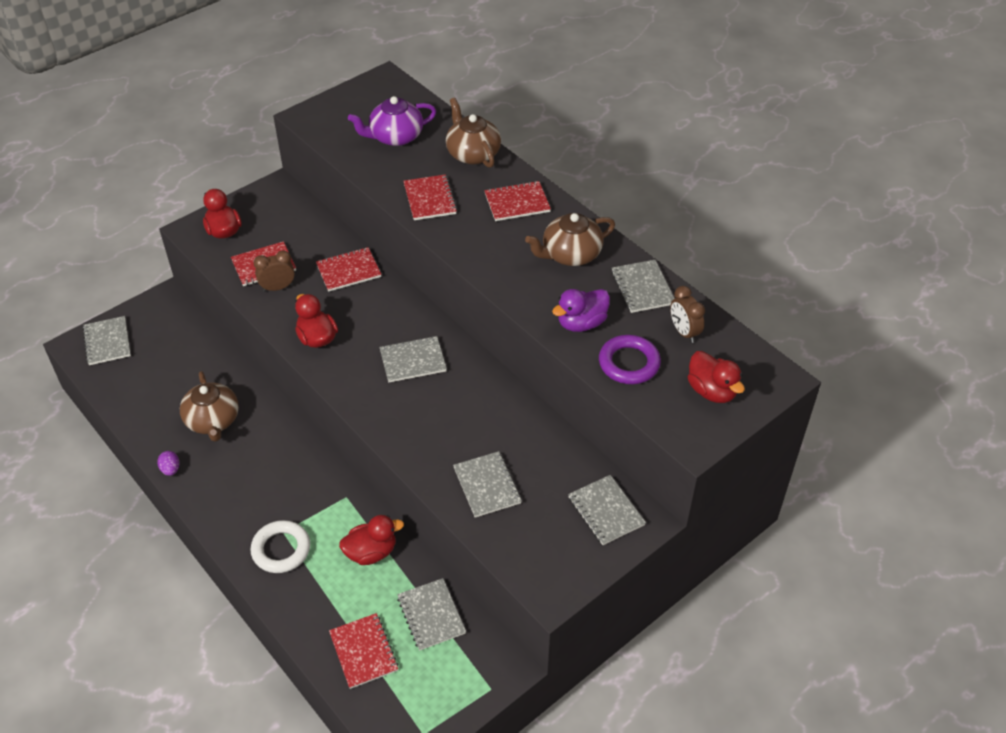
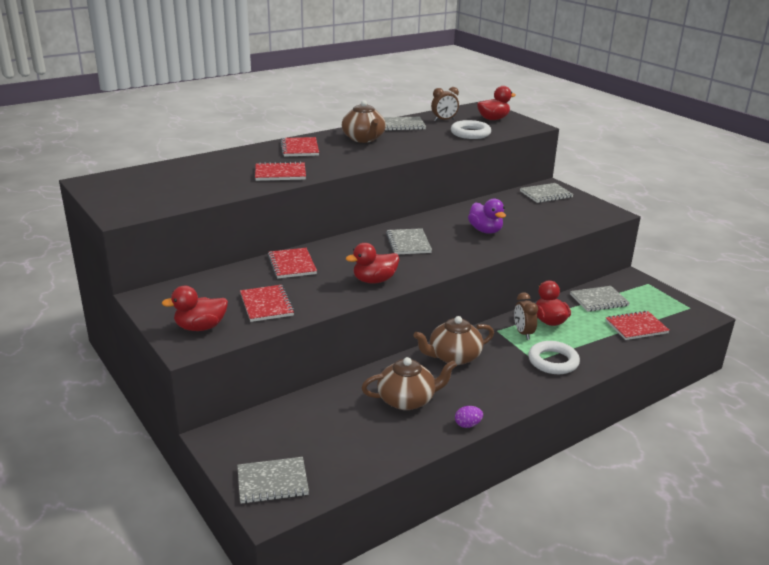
camera: 85 degrees left, 20 degrees down
brown clock [254,250,295,292] -> brown clock moved to [514,292,538,340]
purple teapot [348,96,436,146] -> none
brown teapot [446,98,501,168] -> brown teapot moved to [413,316,494,365]
grey notebook [453,451,522,517] -> none
purple duck [552,289,610,332] -> purple duck moved to [468,199,506,234]
purple ring [599,335,661,384] -> white ring [451,120,491,139]

